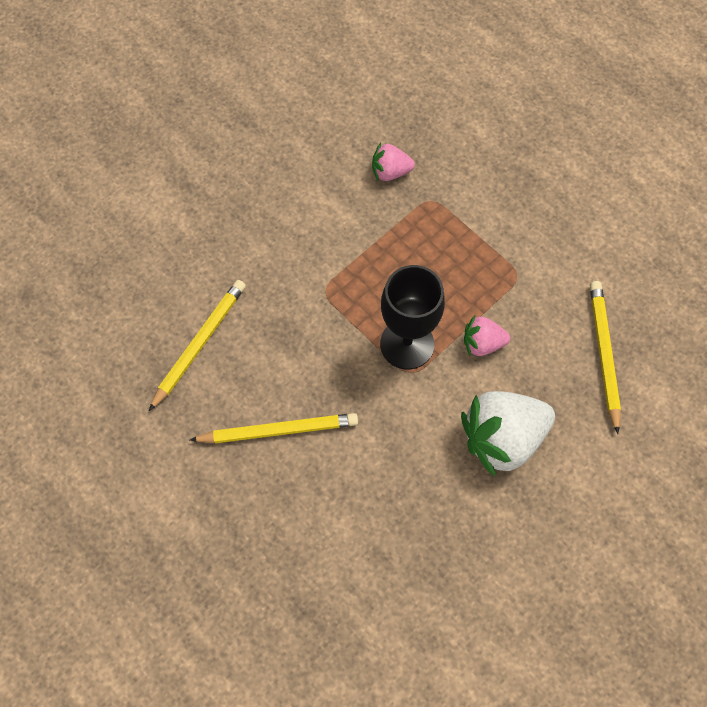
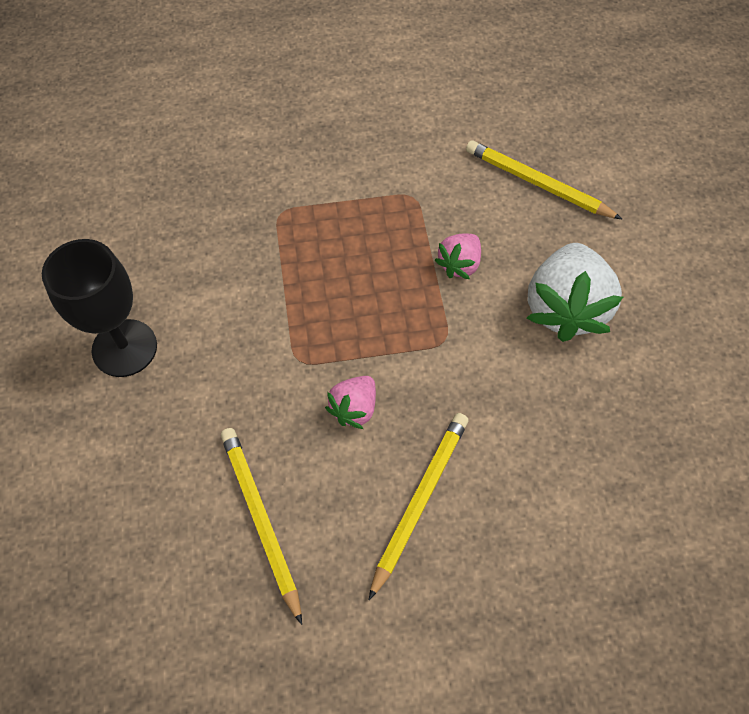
camera: 55 degrees left, 5 degrees down
pink strawberry [372,143,415,181] -> pink strawberry moved to [325,376,376,429]
black goblet [380,265,445,369] -> black goblet moved to [42,239,157,377]

